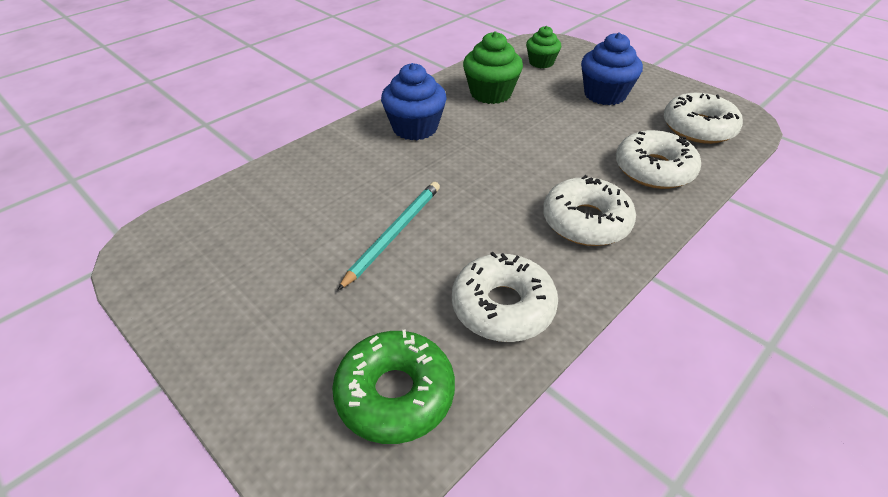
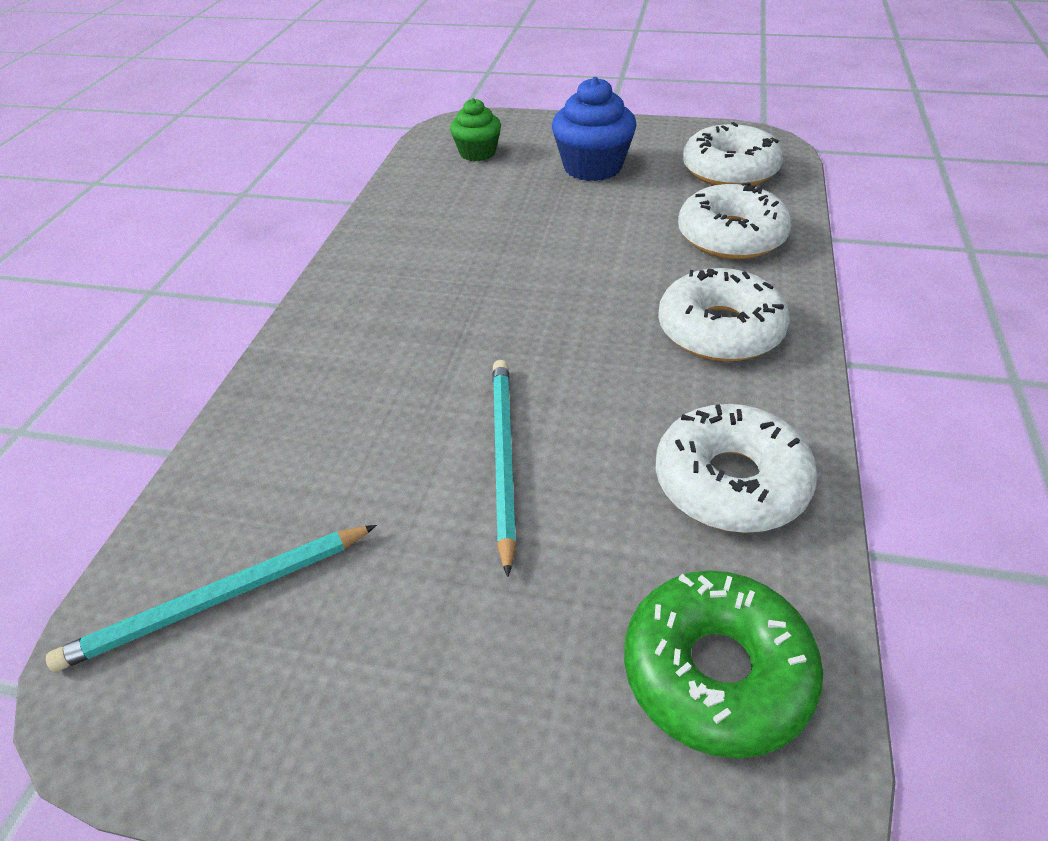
camera: 30 degrees left, 0 degrees up
blue cupcake [381,63,447,140] -> none
green cupcake [463,31,523,104] -> none
none -> turquoise pencil [46,525,377,672]

